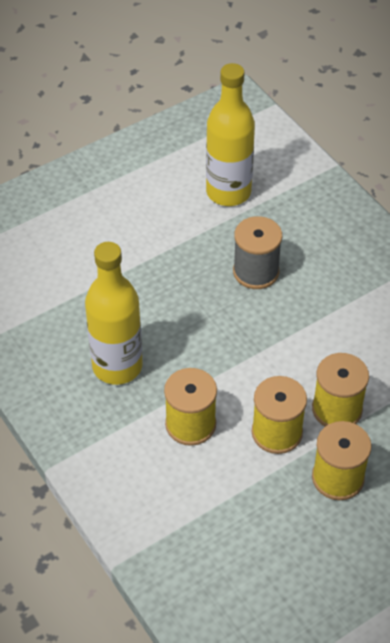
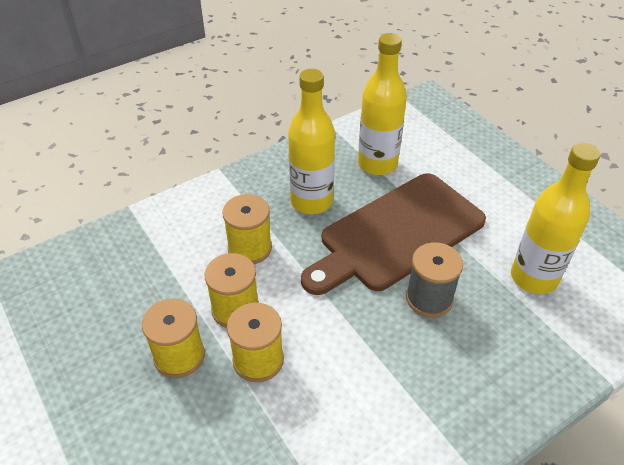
camera: 90 degrees right, 5 degrees down
none -> brown cutting board [301,173,486,295]
none -> yellow bottle [358,33,407,175]

